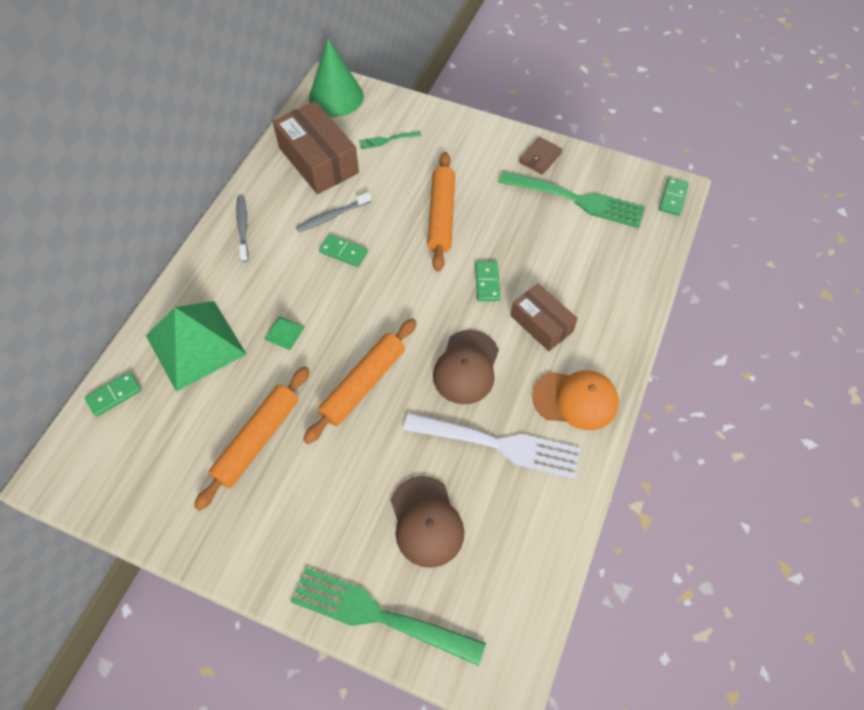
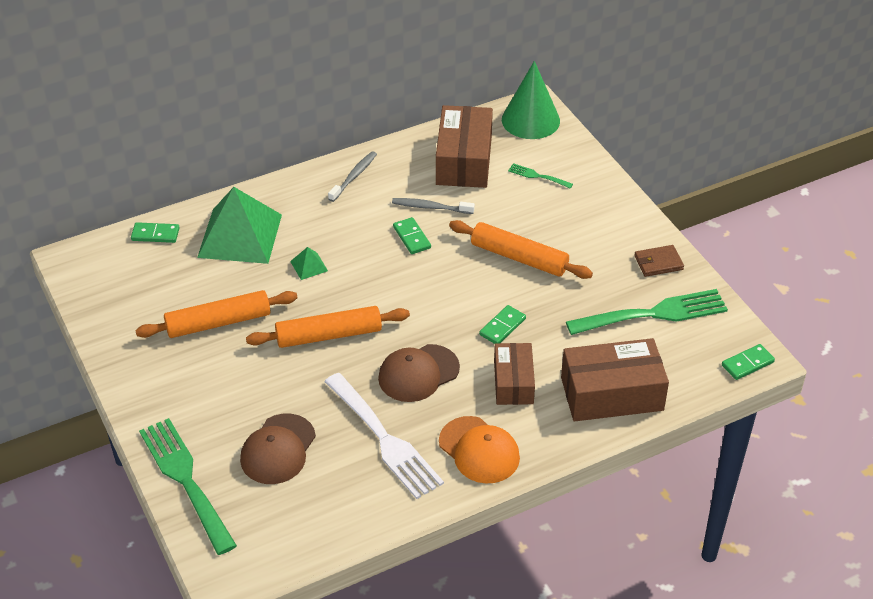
camera: 40 degrees right, 15 degrees down
orange rolling pin [427,152,455,272] -> orange rolling pin turned 75 degrees clockwise [449,220,593,279]
green fork [499,171,645,228] -> green fork turned 75 degrees counterclockwise [566,289,728,335]
none -> brown box [561,338,669,421]

